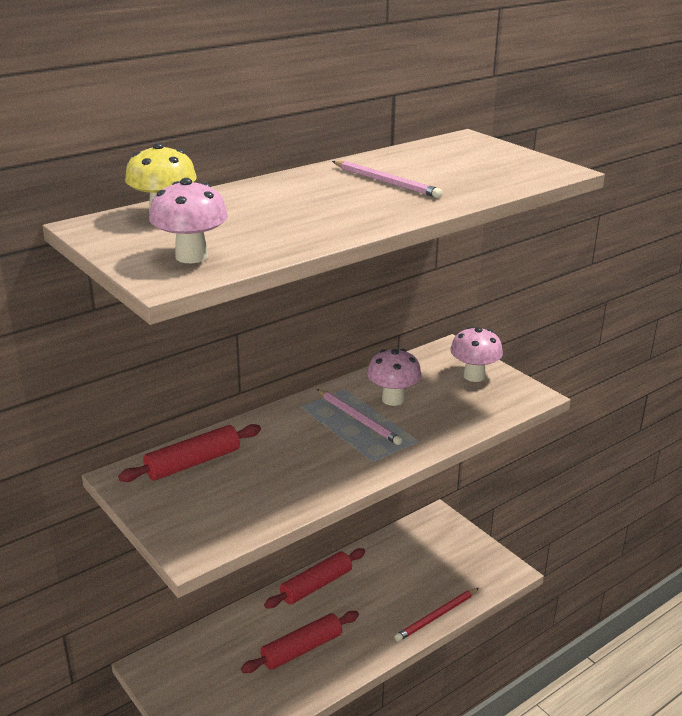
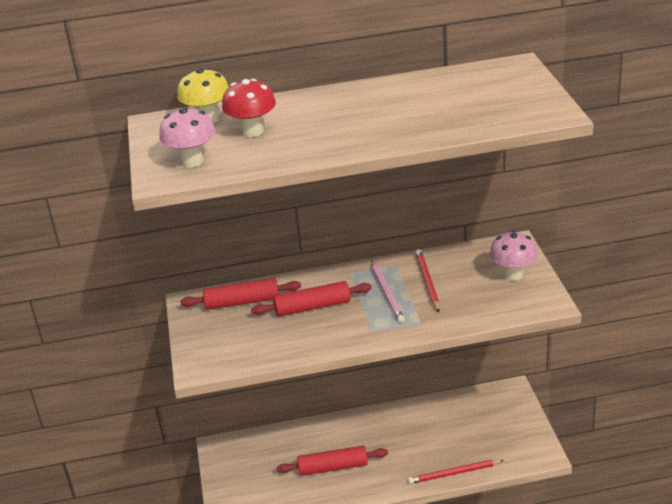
camera: 30 degrees right, 5 degrees up
red rolling pin [264,548,365,608] -> red rolling pin moved to [251,281,372,317]
pink pencil [332,161,443,198] -> none
pink mushroom [367,349,422,406] -> red pencil [415,249,440,312]
none -> red mushroom [222,79,276,137]

